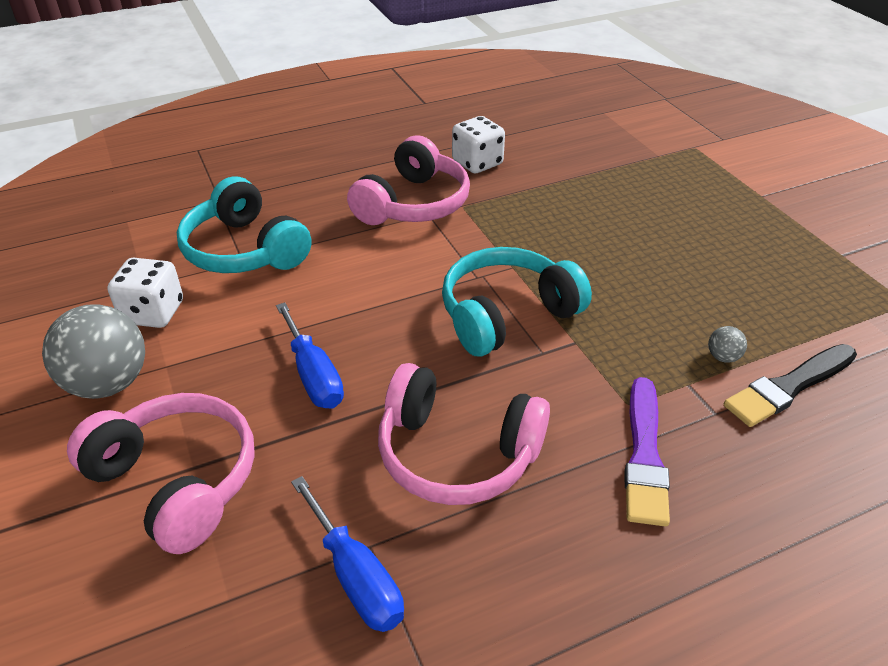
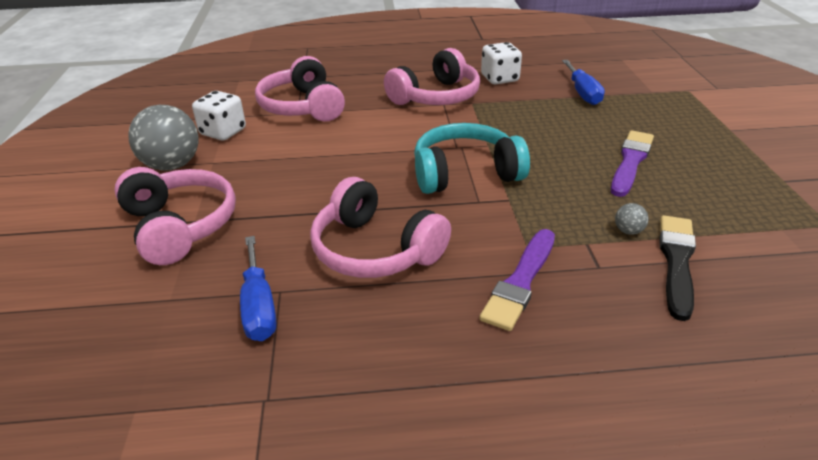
camera: 20 degrees right, 5 degrees down
turquoise headphones [177,177,312,273] -> pink headphones [255,56,345,122]
blue screwdriver [276,303,344,409] -> blue screwdriver moved to [562,60,605,105]
black brush [724,344,857,427] -> black brush turned 120 degrees clockwise [659,215,696,321]
none -> purple brush [611,130,654,197]

